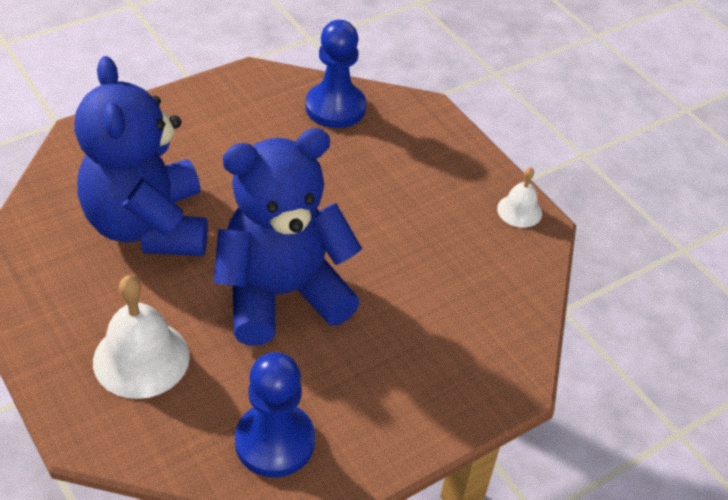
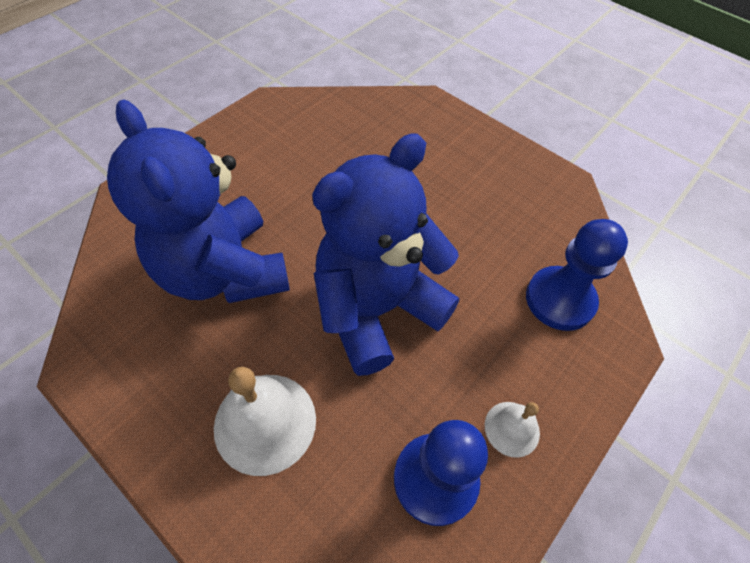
camera: 15 degrees left, 10 degrees up
blue pawn [306,20,366,128] -> blue pawn moved to [526,219,628,331]
white bell [497,167,542,228] -> white bell moved to [485,402,540,458]

